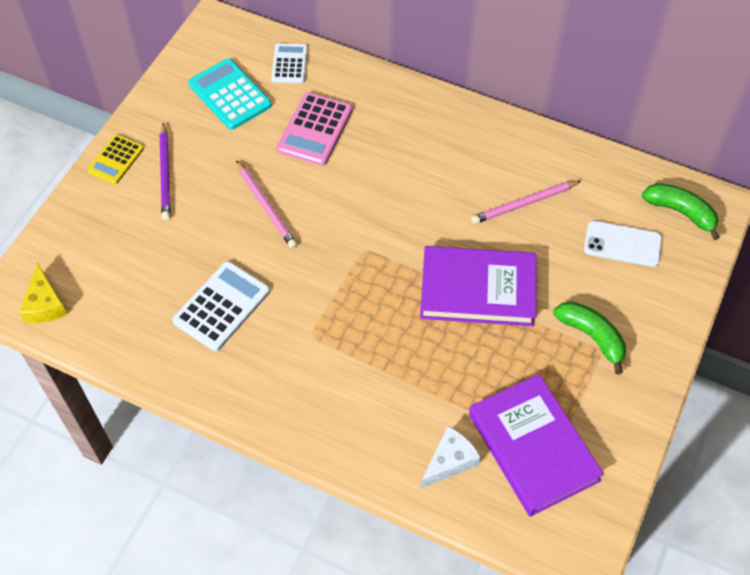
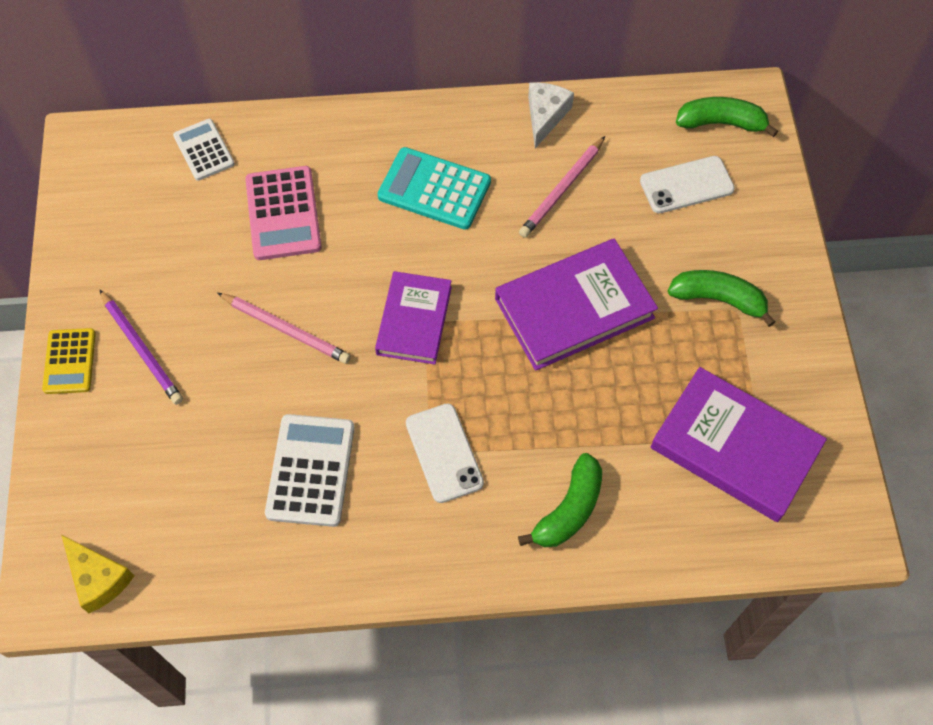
camera: 30 degrees left, 5 degrees up
turquoise calculator [188,58,272,130] -> turquoise calculator moved to [377,147,491,230]
white cheese [421,426,481,489] -> white cheese moved to [528,82,574,148]
none -> purple book [375,271,452,364]
none -> white phone [406,403,484,503]
none -> green banana [518,453,602,547]

